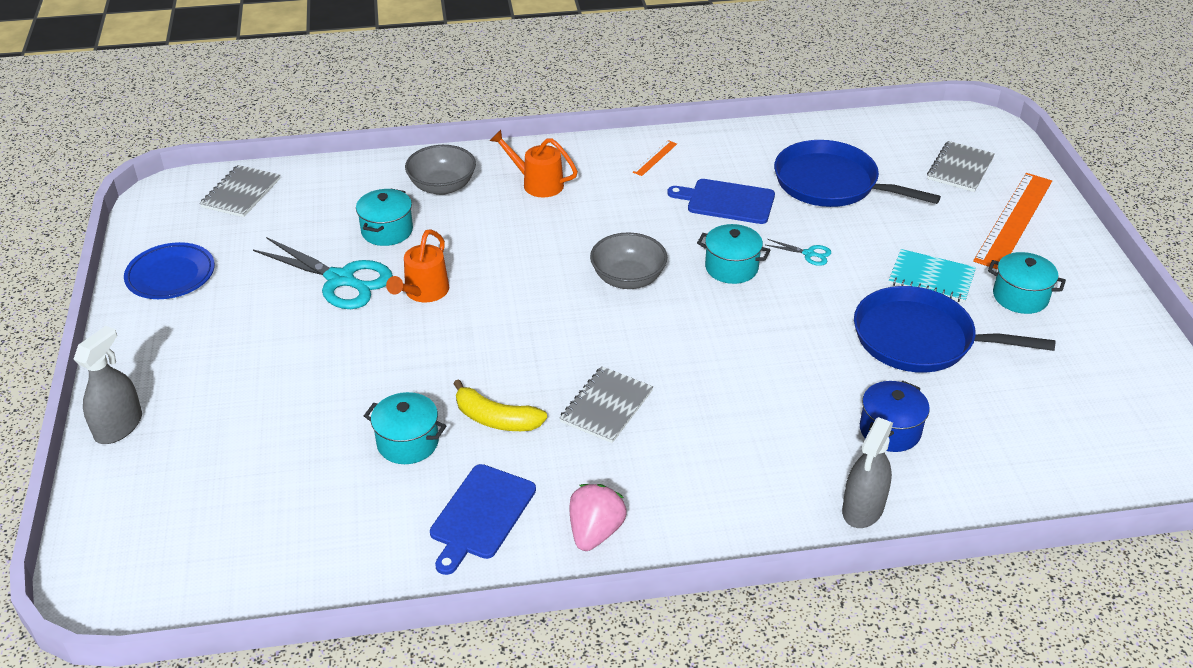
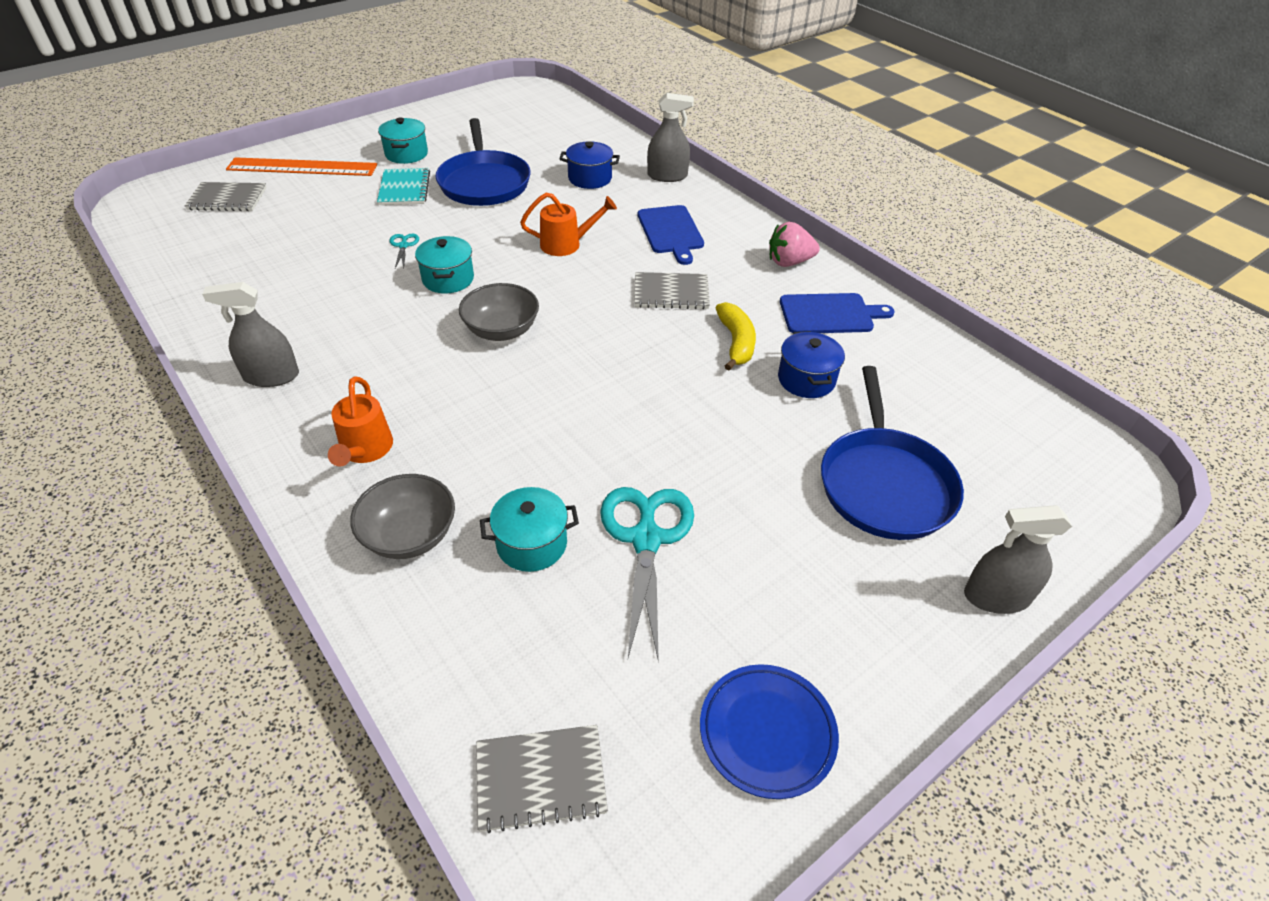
camera: 120 degrees left, 5 degrees up
turquoise pot [364,392,447,464] -> blue pot [778,331,845,398]
orange watering can [386,229,449,302] -> orange watering can moved to [520,193,617,256]
orange ruler [633,140,677,176] -> grey spray bottle [202,282,299,387]
blue cutting board [667,179,775,224] -> blue cutting board moved to [638,205,704,265]
blue pan [774,140,941,207] -> blue pan moved to [821,366,964,540]

